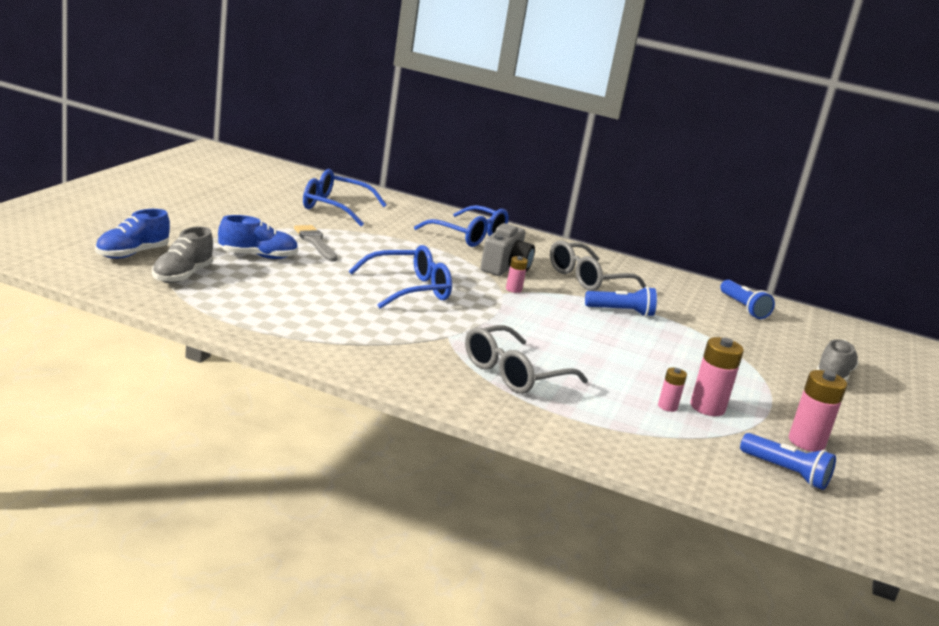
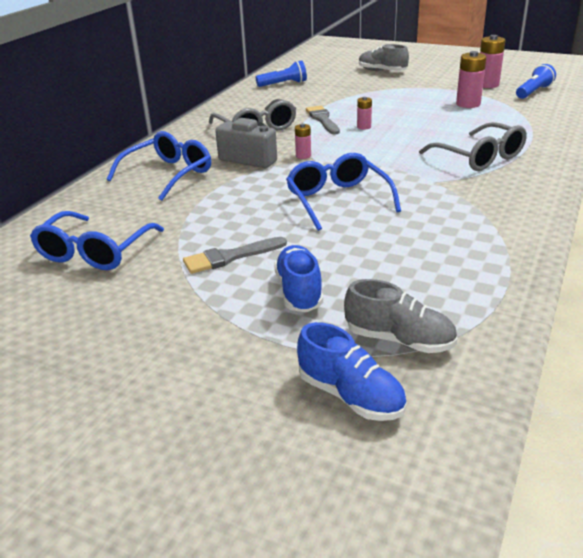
camera: 80 degrees left, 10 degrees up
blue flashlight [585,286,657,317] -> grey brush [306,106,340,135]
pink battery [658,367,687,412] -> pink battery moved to [357,97,372,130]

